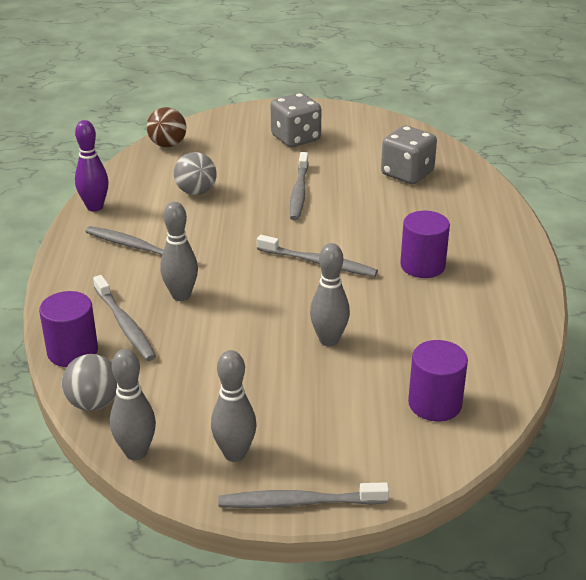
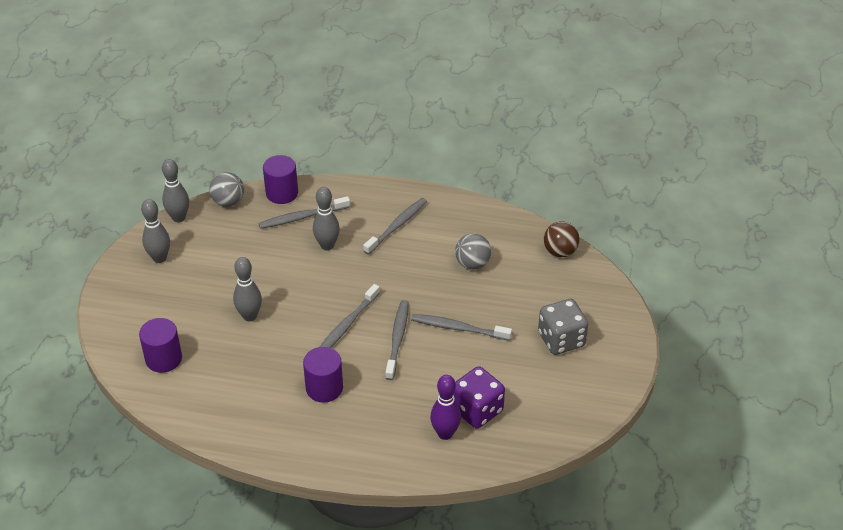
camera: 100 degrees right, 10 degrees up
purple bowling pin [75,120,109,212] -> purple bowling pin moved to [430,375,461,440]
grey toothbrush [218,482,389,508] -> grey toothbrush moved to [385,300,409,380]
grey dice [381,126,437,184] -> purple dice [453,366,505,429]

